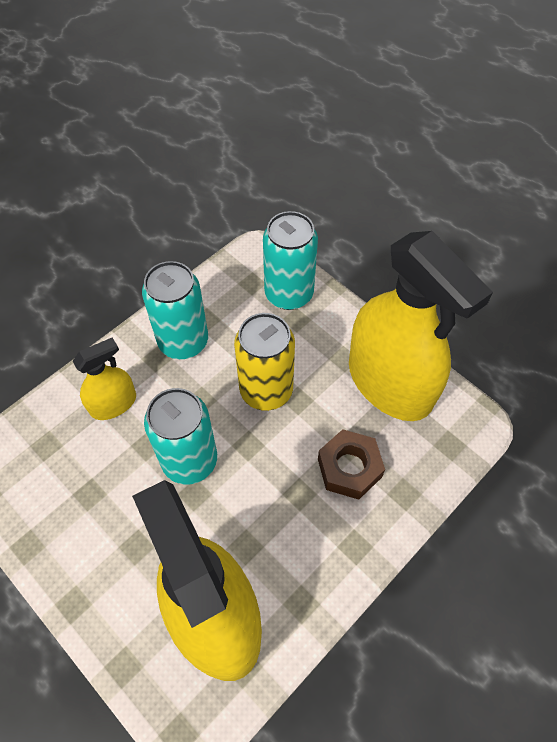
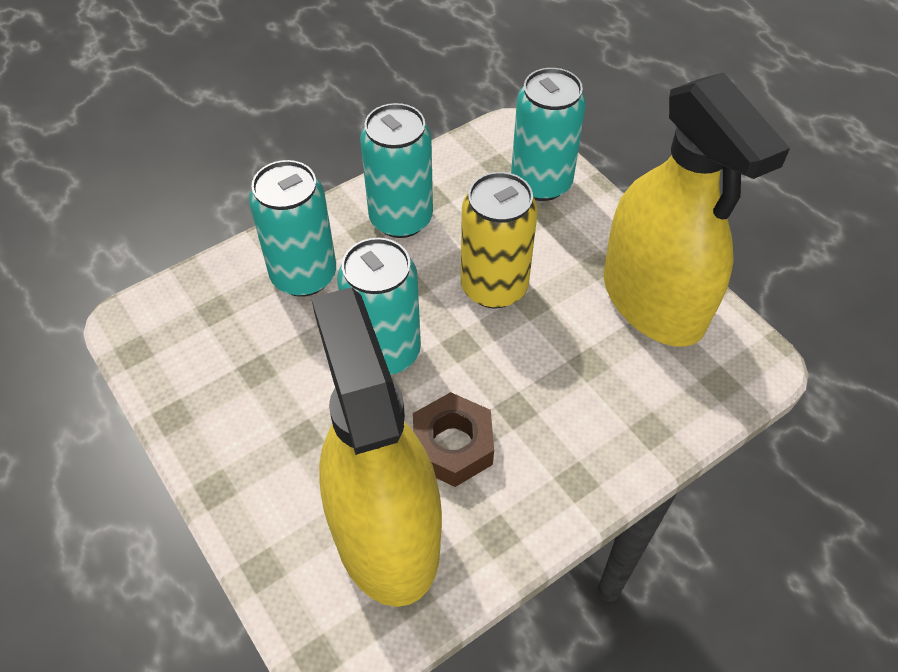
camera: 10 degrees right, 5 degrees down
yellow spray bottle [73,338,136,420] -> turquoise can [249,160,336,297]
brown nut [318,429,385,500] -> brown nut moved to [413,392,494,487]

